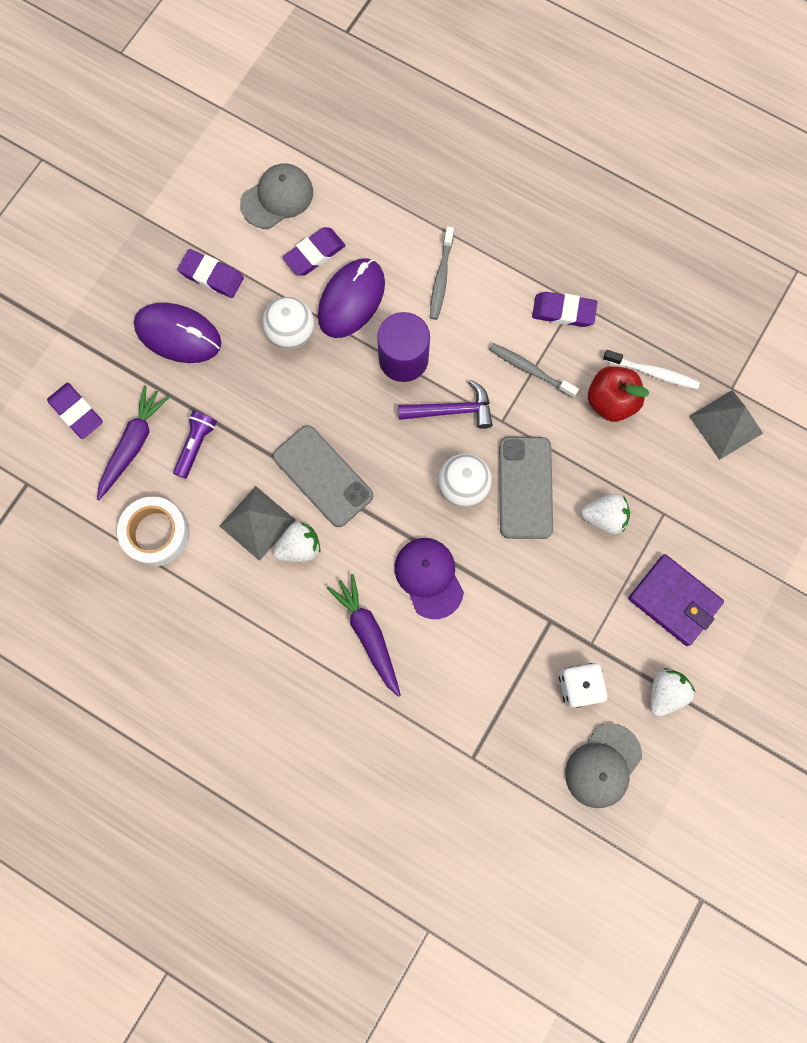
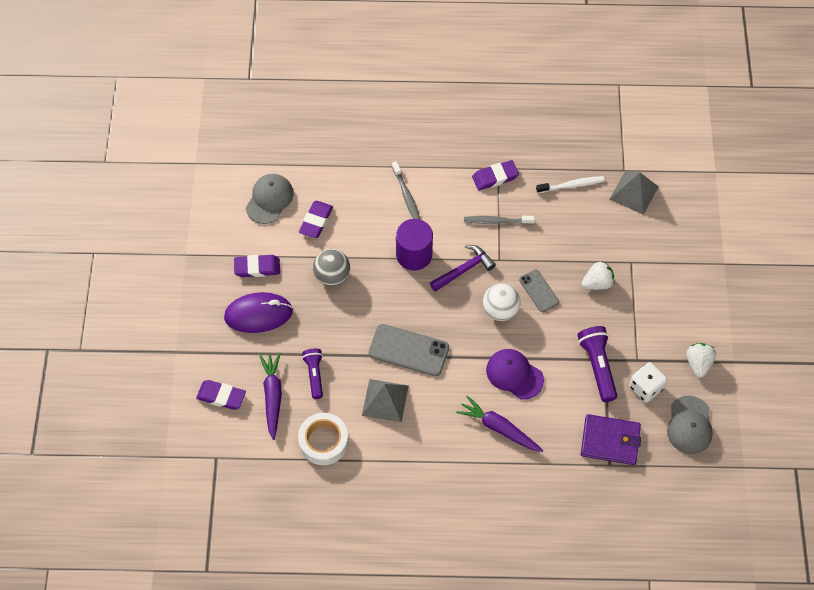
camera: 30 degrees left, 15 degrees down
white ball [263,297,314,349] -> grey ball [313,249,350,286]
white strawberry [273,522,321,562] -> none
purple mouse [318,258,385,338] -> none
grey phone [499,437,553,539] -> grey phone [519,270,559,312], size x0.60
red apple [588,366,649,422] -> none
purple wallet [628,554,724,646] -> purple wallet moved to [581,414,641,465]
none -> purple flashlight [577,326,617,402]

